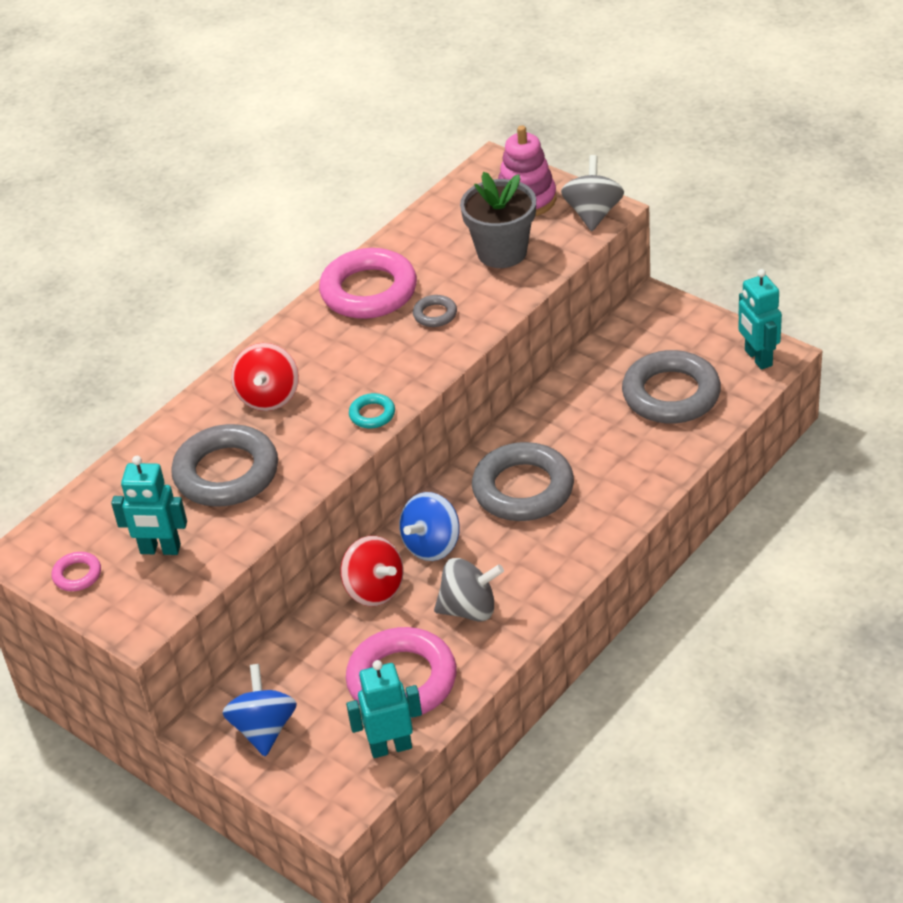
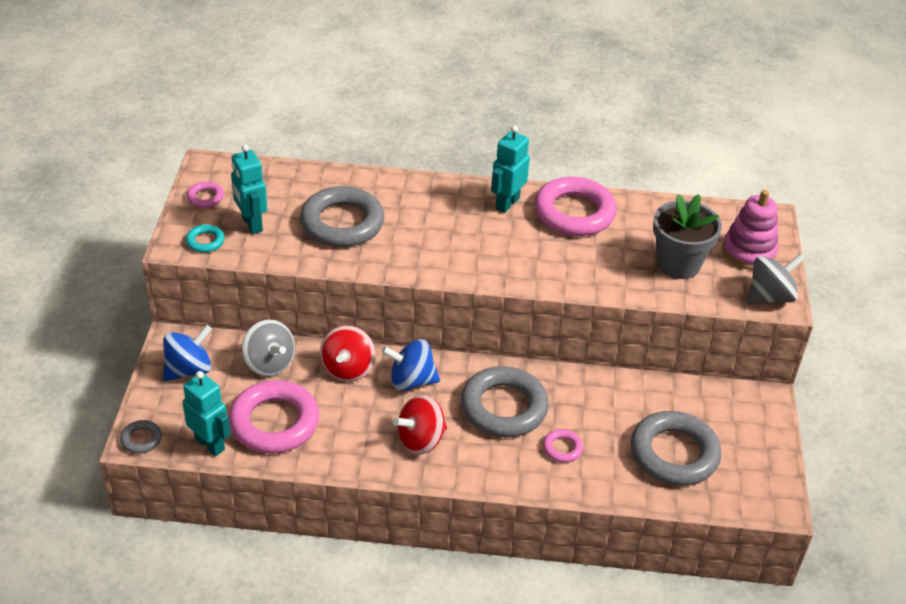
camera: 50 degrees right, 0 degrees up
red spinning top [231,343,299,411] -> red spinning top moved to [393,395,447,455]
turquoise ring [349,393,395,428] -> turquoise ring moved to [186,225,225,253]
grey ring [413,295,457,327] -> grey ring moved to [120,420,162,454]
grey spinning top [434,558,504,622] -> grey spinning top moved to [242,319,295,377]
turquoise robot [738,269,782,370] -> turquoise robot moved to [491,125,530,213]
none -> pink ring [543,429,583,463]

